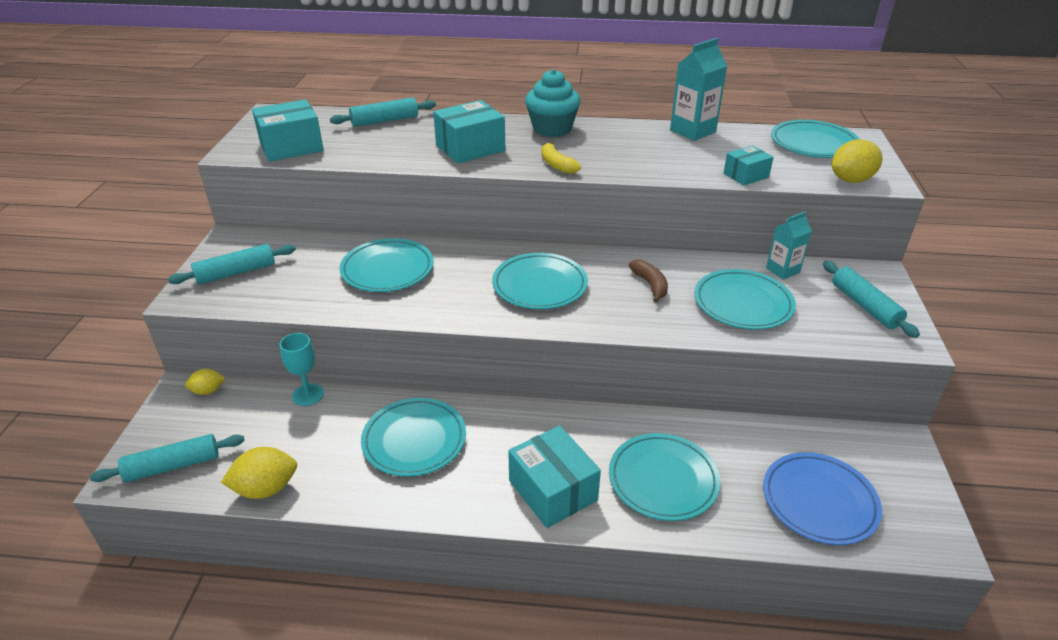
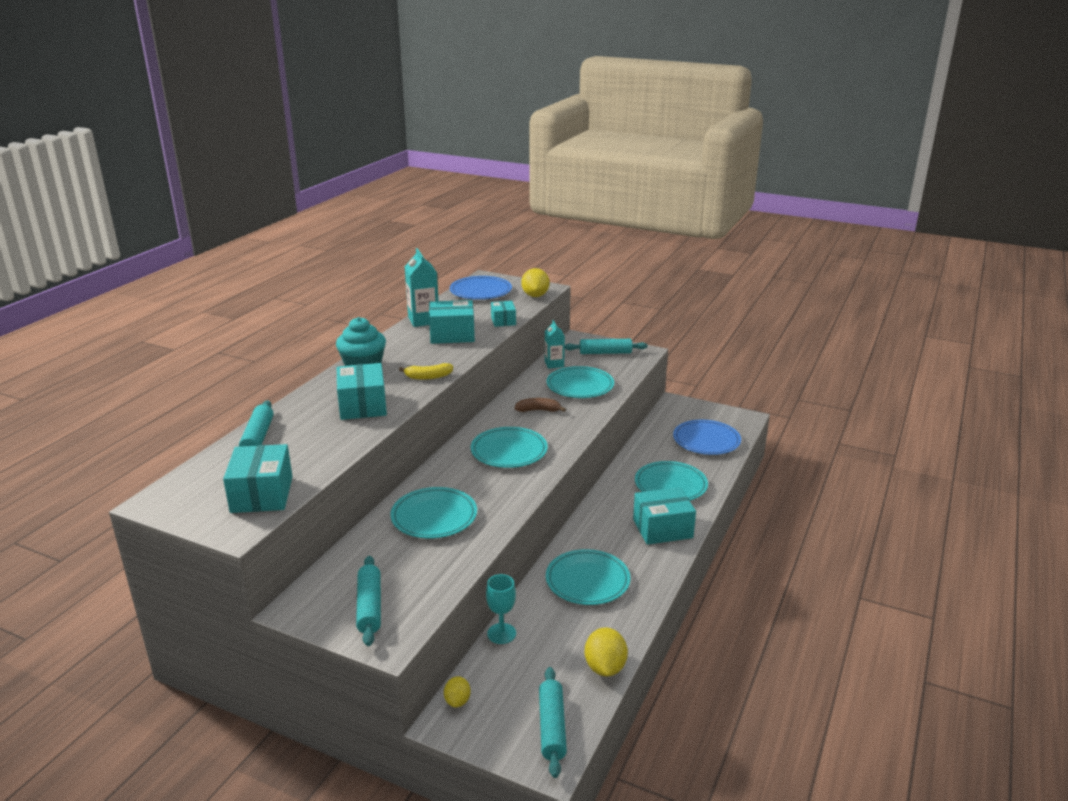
camera: 70 degrees left, 10 degrees down
turquoise plate [771,120,859,158] -> blue plate [450,276,512,300]
none -> turquoise box [429,300,475,344]

